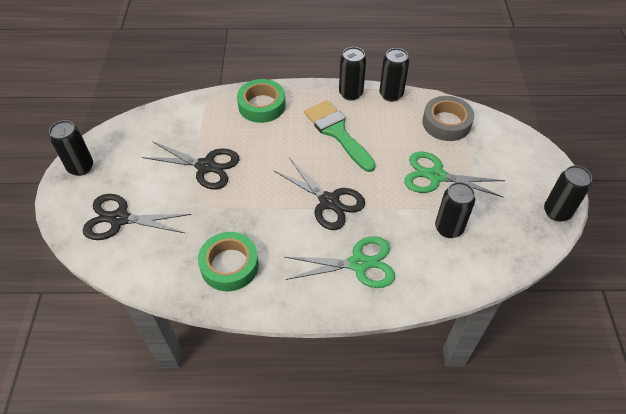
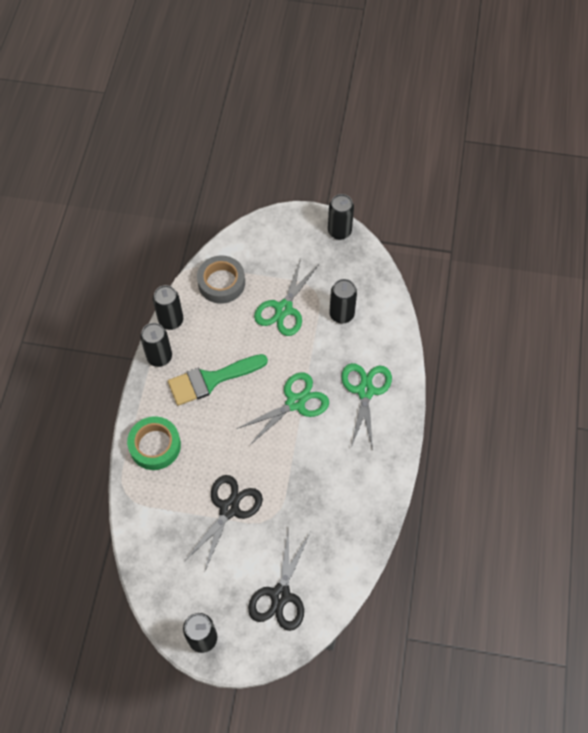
camera: 80 degrees left, 10 degrees up
green tape [198,232,259,291] -> none
black scissors [273,158,365,230] -> green scissors [237,372,329,446]

